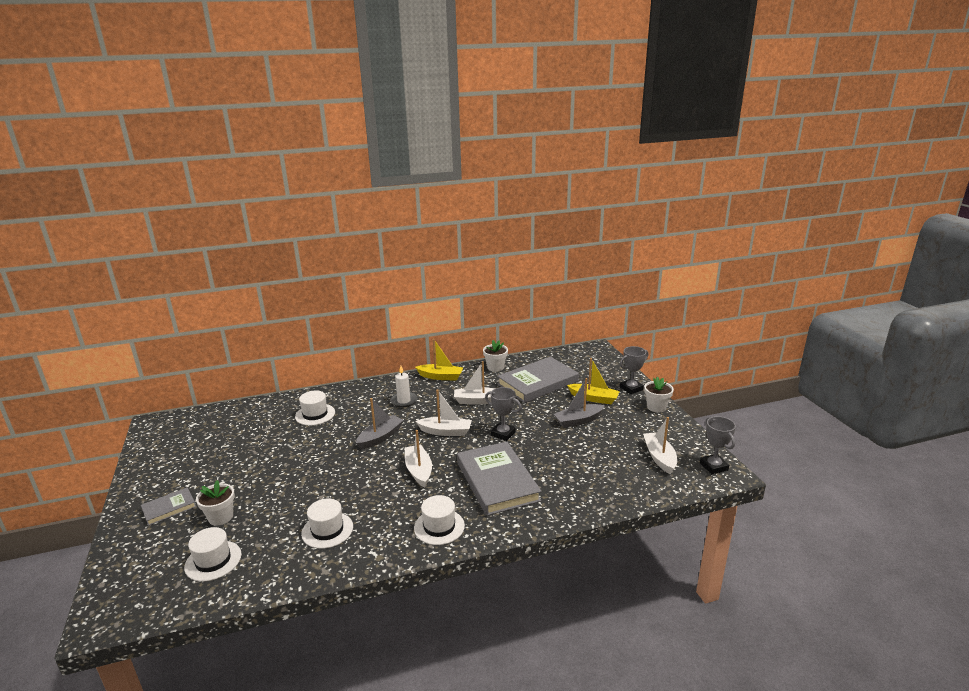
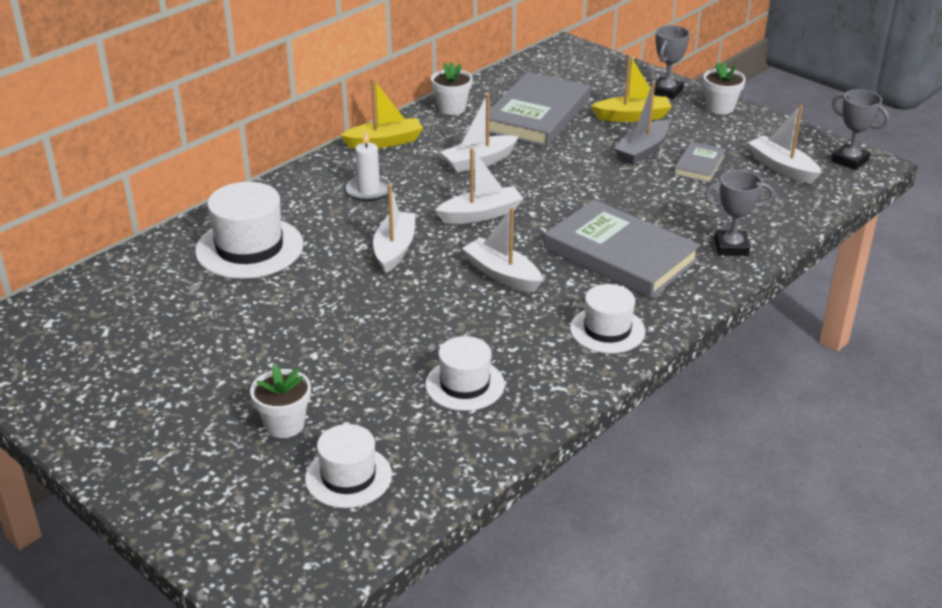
camera: 30 degrees left, 10 degrees up
grey book [141,487,196,526] -> grey book moved to [673,142,726,183]
white hat [295,390,335,426] -> white hat [195,182,304,279], size x1.56
grey boat [356,398,404,450] -> white boat [373,185,416,273]
grey trophy [485,387,522,441] -> grey trophy moved to [704,170,774,256]

